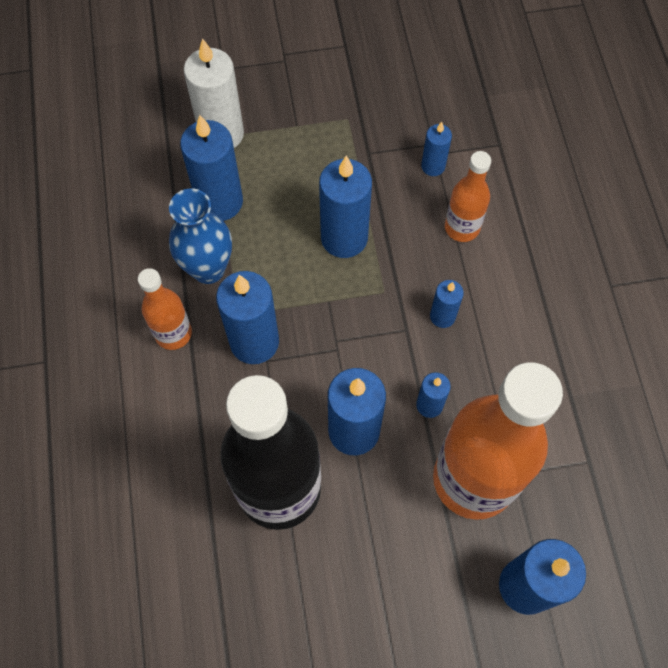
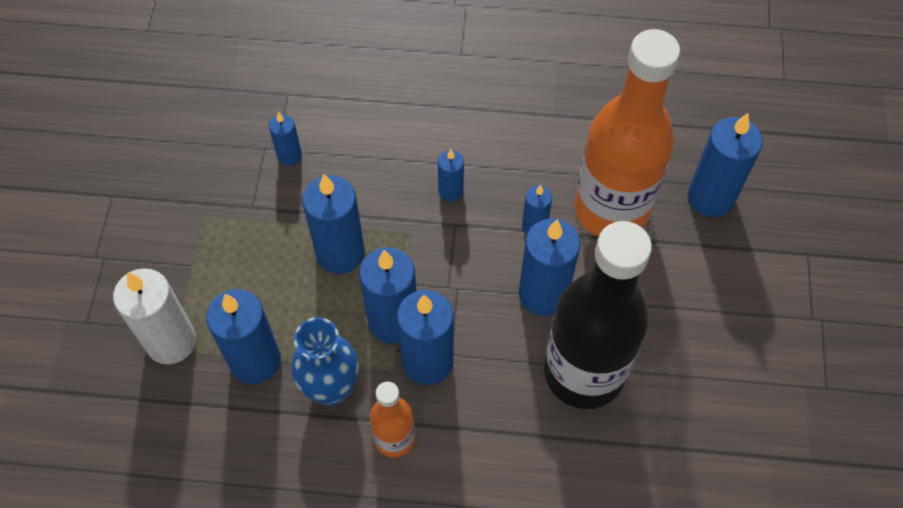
camera: 75 degrees left, 5 degrees down
orange bottle [445,151,491,242] -> none
none -> blue candle [359,247,416,344]

